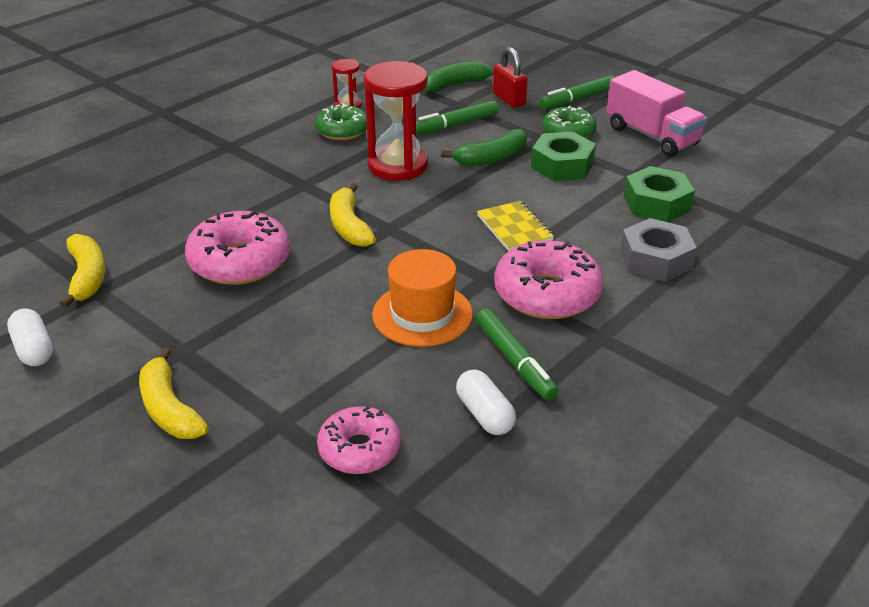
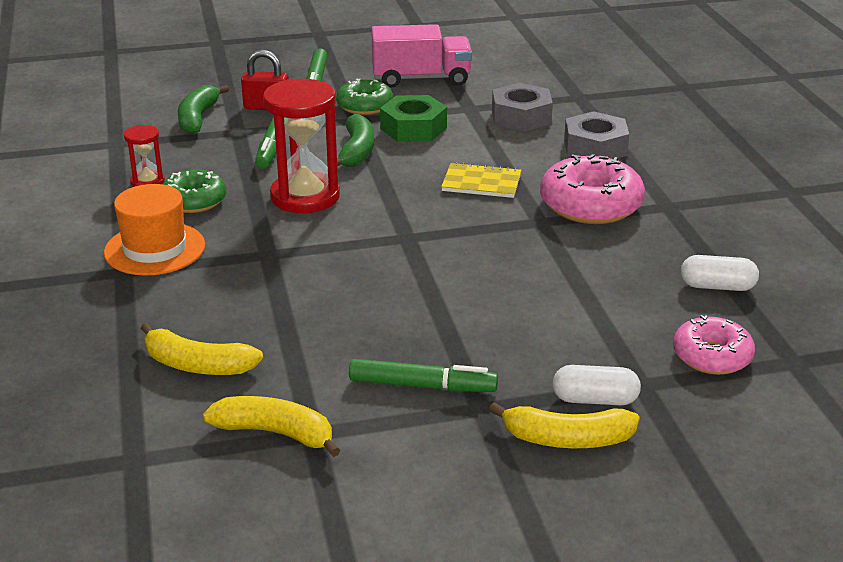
camera: 55 degrees left, 5 degrees down
white capsule [7,308,53,366] -> white capsule moved to [553,365,641,405]
pink donut [185,209,290,285] -> none
yellow banana [330,183,376,247] -> yellow banana moved to [141,323,263,375]
orange hat [372,249,473,347] -> orange hat moved to [104,184,205,276]
green marker [476,309,559,401] -> green marker moved to [349,359,498,392]
green nut [624,166,695,222] -> grey nut [492,83,553,131]

